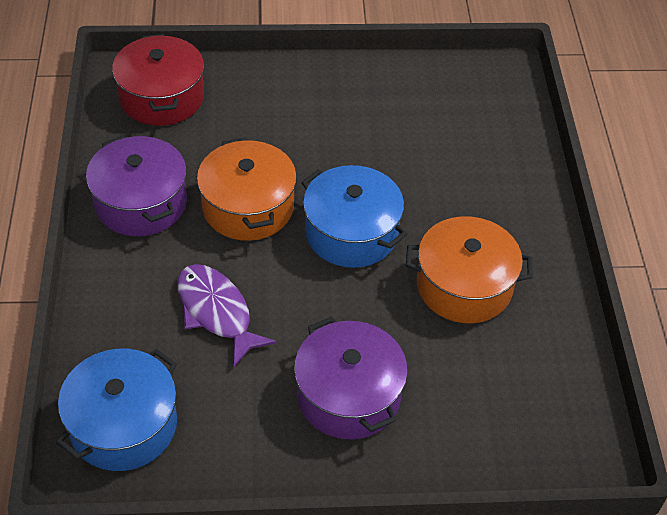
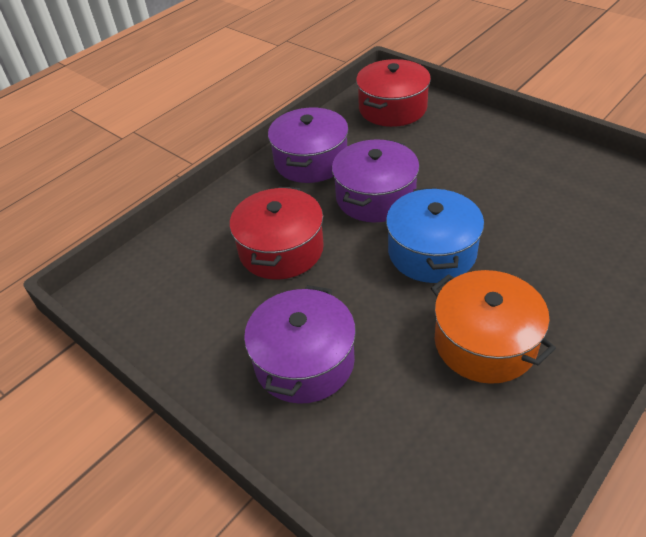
camera: 50 degrees right, 5 degrees down
blue pot [56,349,177,471] -> none
purple fish [177,264,277,367] -> red pot [230,187,324,280]
orange pot [197,138,297,241] -> purple pot [332,139,420,222]

